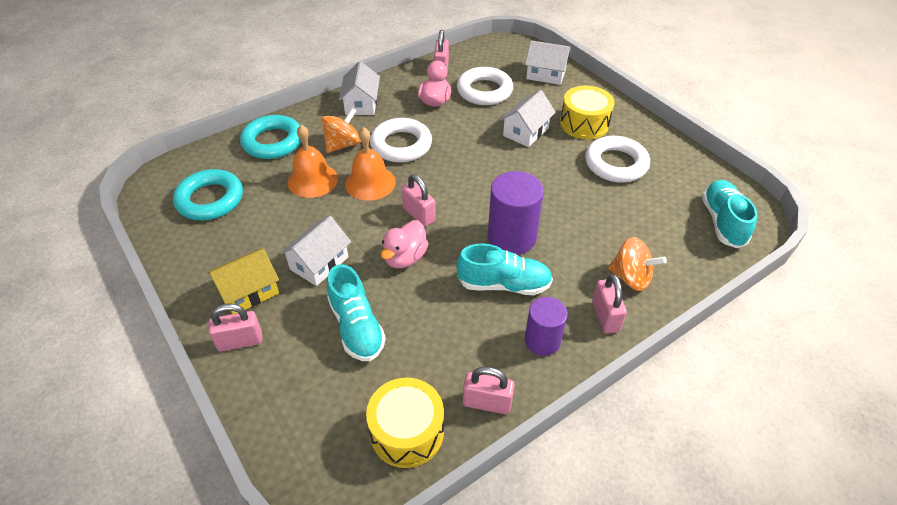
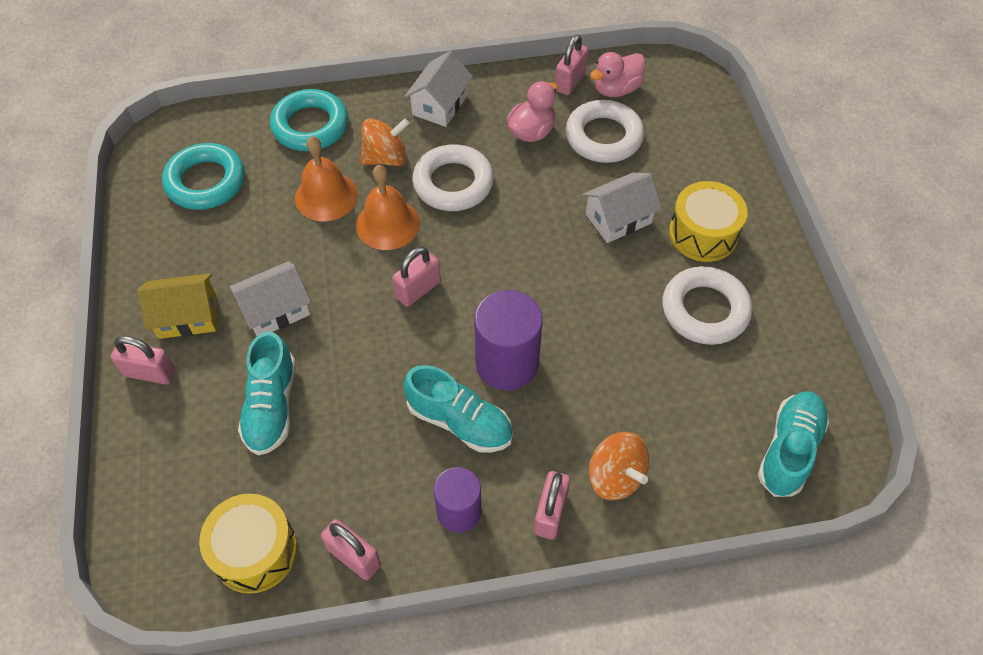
camera: 25 degrees right, 10 degrees up
pink duck [381,220,429,268] -> pink duck moved to [590,52,646,97]
pink padlock [402,174,436,227] -> pink padlock turned 60 degrees clockwise [392,247,441,307]
white house [525,40,571,85] -> none

